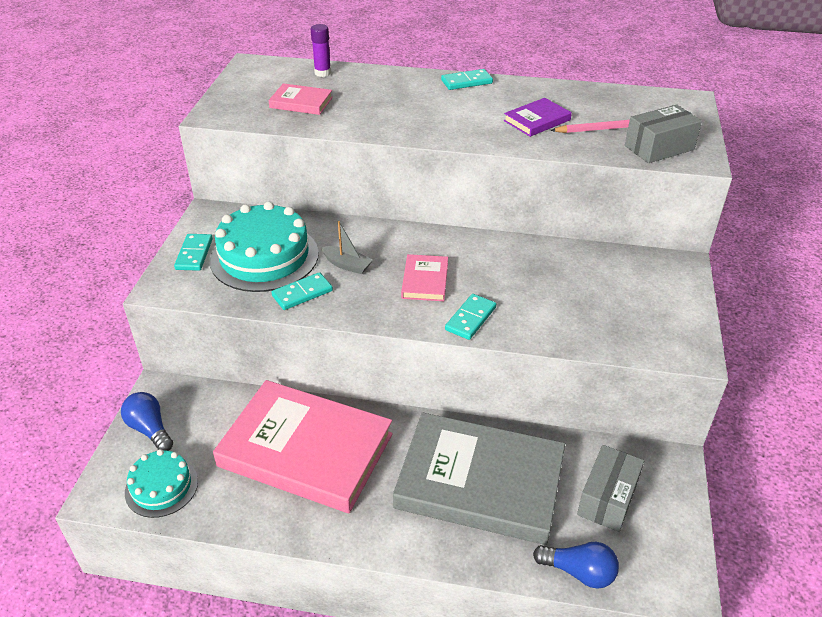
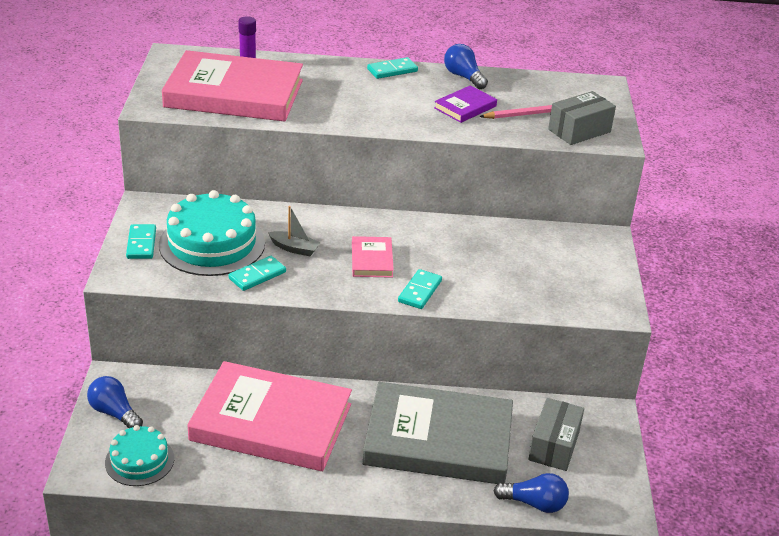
camera: 10 degrees left, 5 degrees down
pink book [268,83,333,115] -> pink book [162,50,303,122], size x2.32
none -> blue light bulb [444,44,488,89]

